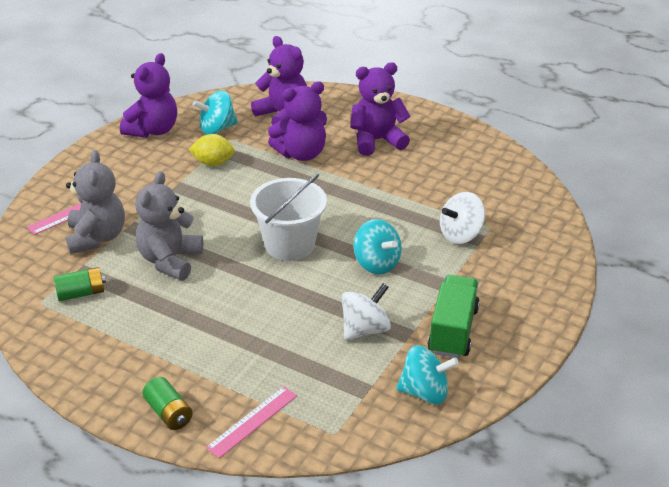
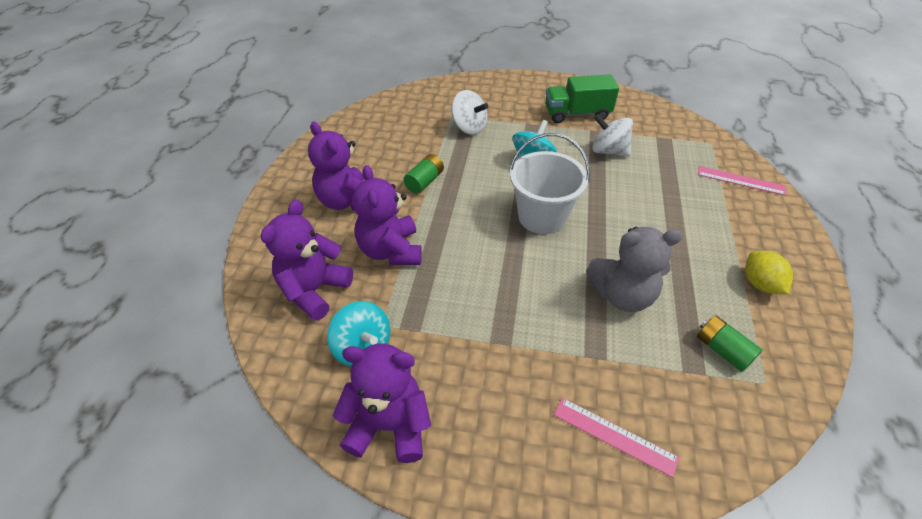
camera: 110 degrees left, 10 degrees up
grey teddy bear [66,150,125,254] -> none
green battery [142,377,193,430] -> green battery moved to [403,154,444,194]
yellow lemon [189,134,235,166] -> yellow lemon moved to [745,251,793,294]
purple teddy bear [268,81,327,161] -> purple teddy bear turned 150 degrees counterclockwise [353,165,422,265]
turquoise spinning top [396,345,459,405] -> none

